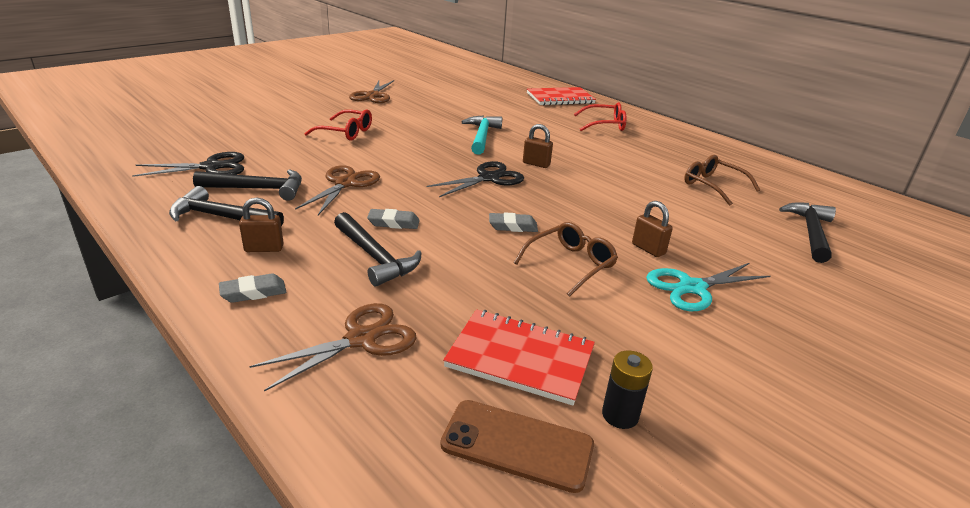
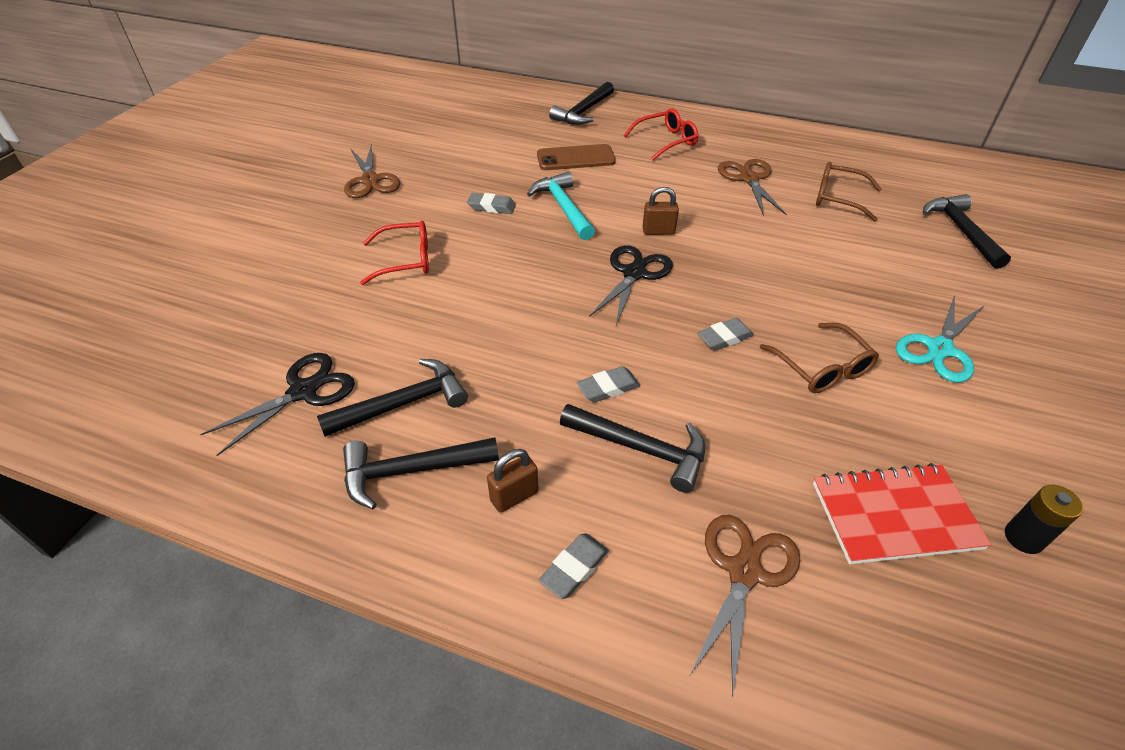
camera: 25 degrees left, 15 degrees up
brown scissors [295,165,380,215] -> brown scissors moved to [718,159,787,216]
brown phone [440,400,594,493] -> brown phone moved to [537,144,616,170]
brown glasses [514,222,618,297] -> brown glasses turned 135 degrees clockwise [760,323,879,393]
red notebook [527,87,596,105] -> black hammer [549,82,614,125]
brown padlock [632,201,673,257] -> none
none -> grey eraser [467,193,516,214]

